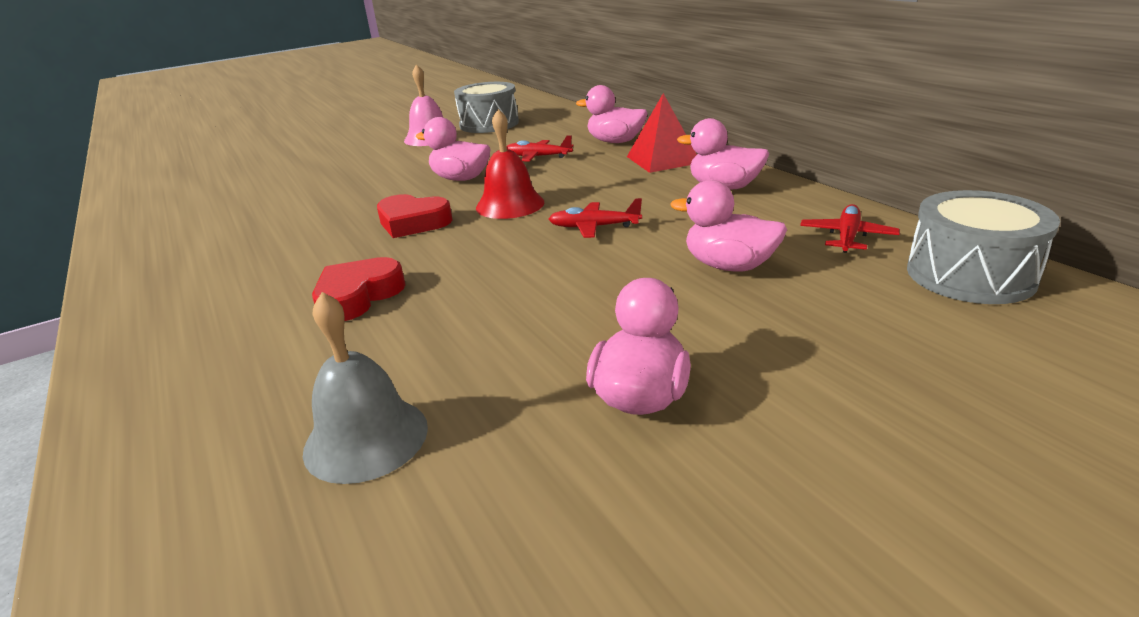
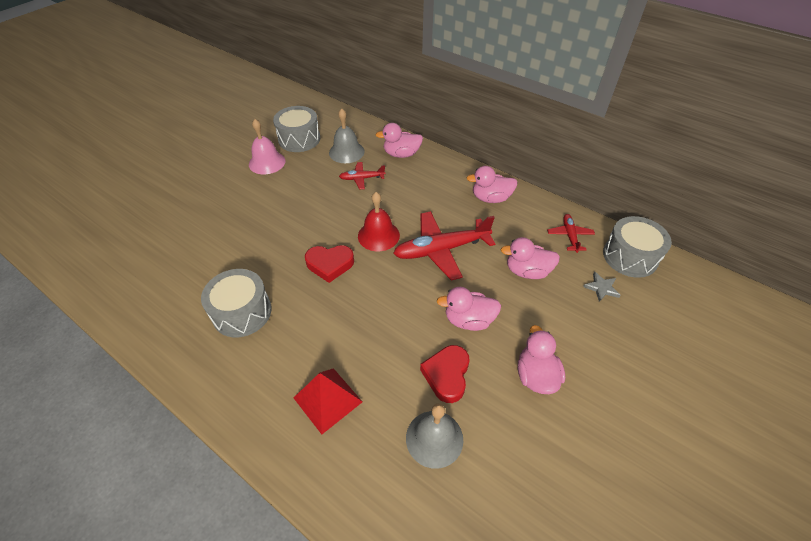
camera: 25 degrees left, 20 degrees up
red heart [312,257,406,321] -> red heart moved to [420,345,470,403]
pink duck [416,117,490,181] -> pink duck moved to [437,287,501,331]
red plane [549,198,642,238] -> red plane [393,211,495,281], size x1.94
red pyramid [627,93,697,173] -> red pyramid moved to [294,368,362,434]
none -> grey drum [201,269,272,337]
none -> grey bell [329,108,365,163]
none -> grey star [583,272,621,302]

